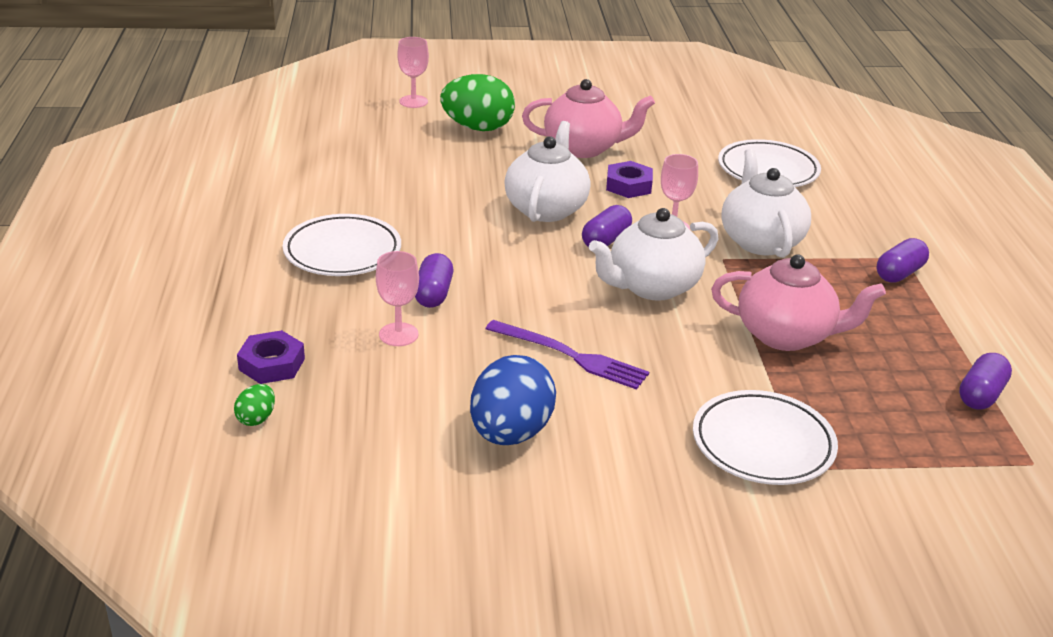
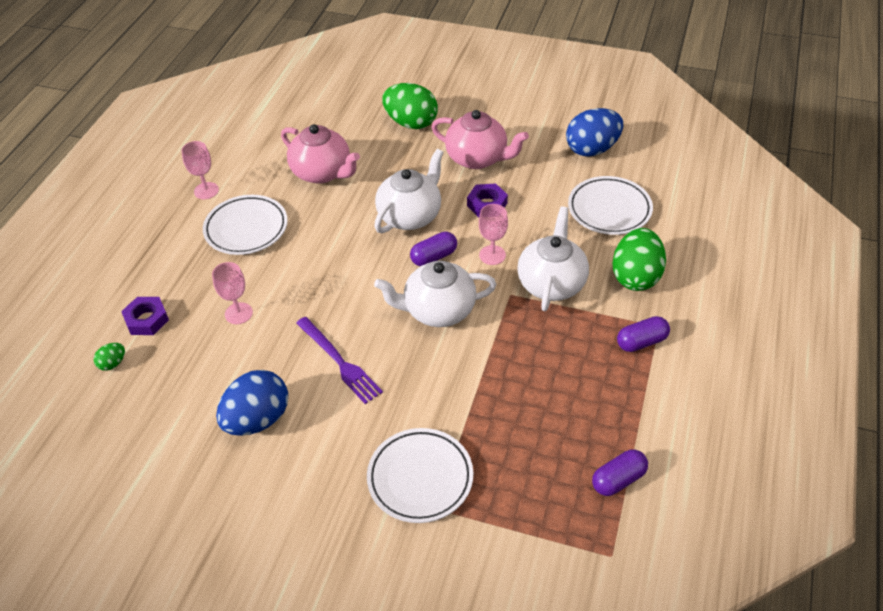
camera: 25 degrees right, 15 degrees up
pink goblet [397,37,429,108] -> pink goblet moved to [181,141,219,199]
purple capsule [415,253,453,308] -> none
pink teapot [711,254,886,351] -> pink teapot moved to [281,124,360,184]
none -> blue egg [566,108,623,157]
none -> green egg [612,228,666,291]

